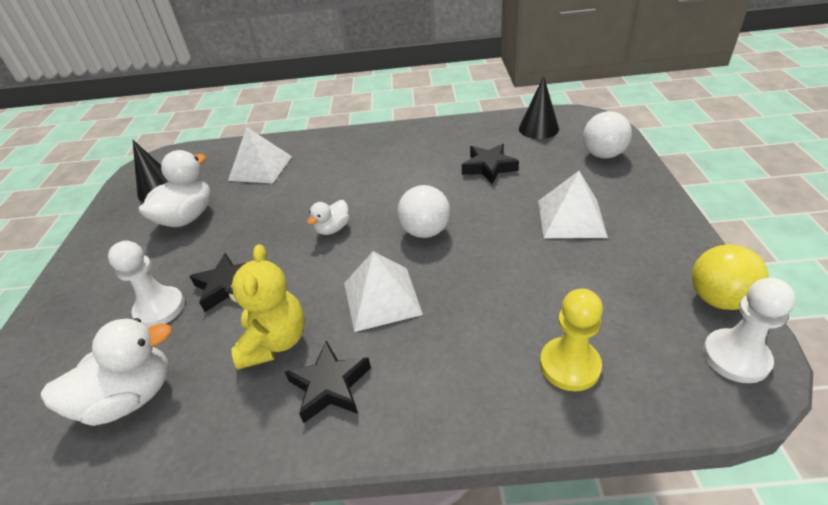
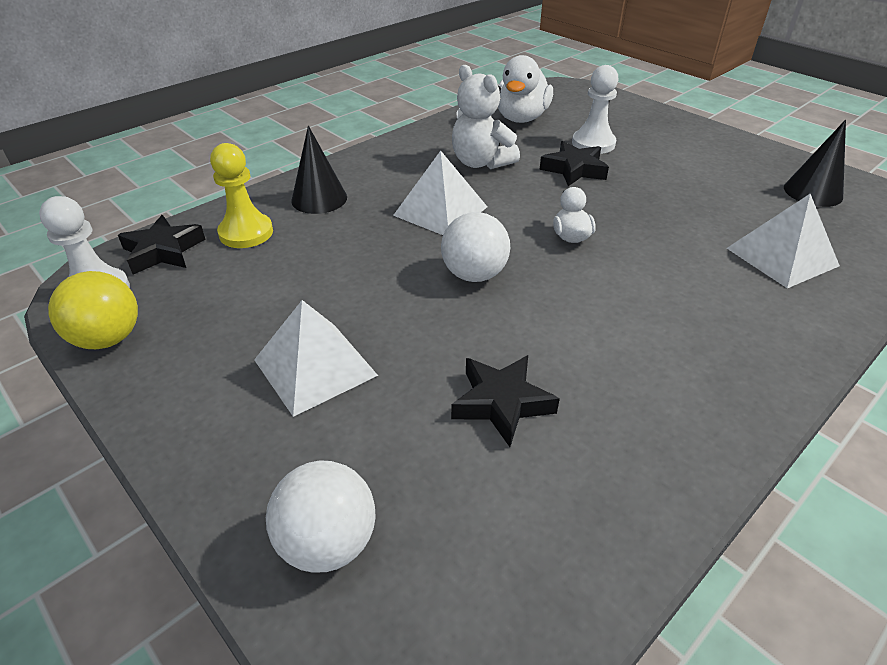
camera: 135 degrees right, 0 degrees up
white duck [139,150,211,227] -> none
yellow teddy bear [224,244,305,370] -> white teddy bear [452,65,520,169]
black star [285,341,371,423] -> black star moved to [118,215,206,274]
black cone [519,76,559,139] -> black cone moved to [291,126,347,214]

